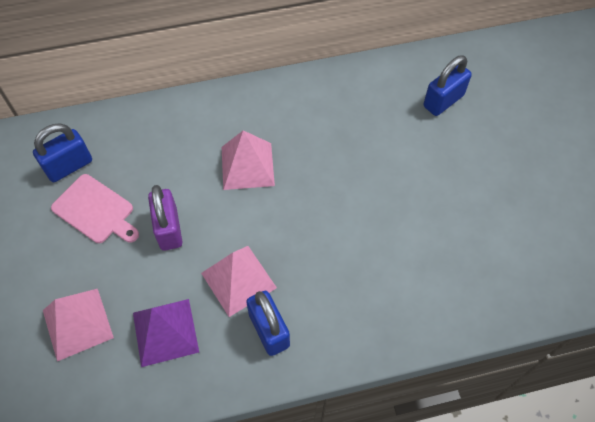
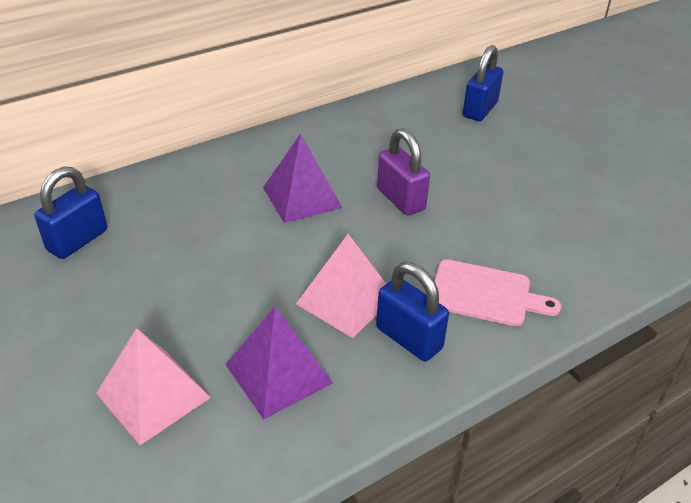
camera: 20 degrees left, 20 degrees down
pink cutting board [51,174,139,243] -> pink cutting board moved to [434,259,561,326]
purple padlock [148,185,182,251] -> purple padlock moved to [377,128,430,216]
pink pyramid [222,130,275,190] -> purple pyramid [263,134,342,223]

